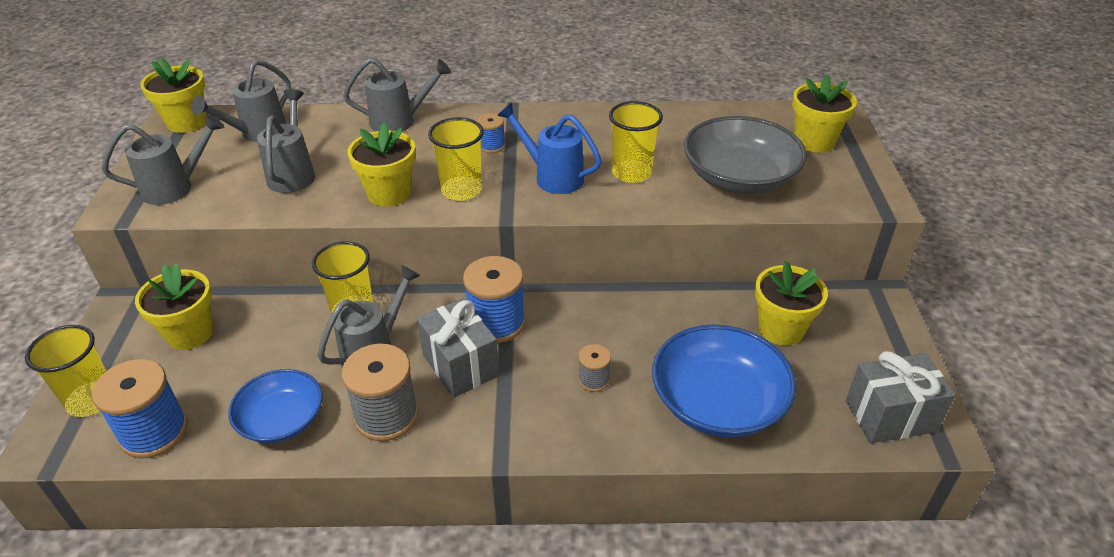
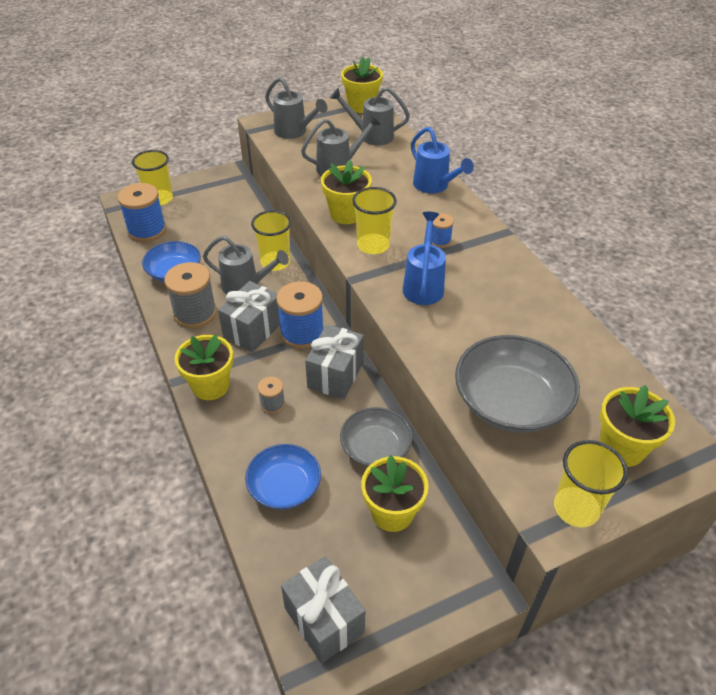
camera: 65 degrees right, 5 degrees up
yellow flower pot [135,263,213,350] -> yellow flower pot moved to [175,335,233,400]
grey watering can [343,58,451,132] -> blue watering can [411,127,474,194]
yellow cup [609,101,663,183] -> yellow cup moved to [554,440,628,527]
blue bowl [652,325,796,437] -> blue bowl [245,444,321,510], size x0.64
none -> grey gift [305,324,364,399]
none -> grey bowl [340,407,412,467]

